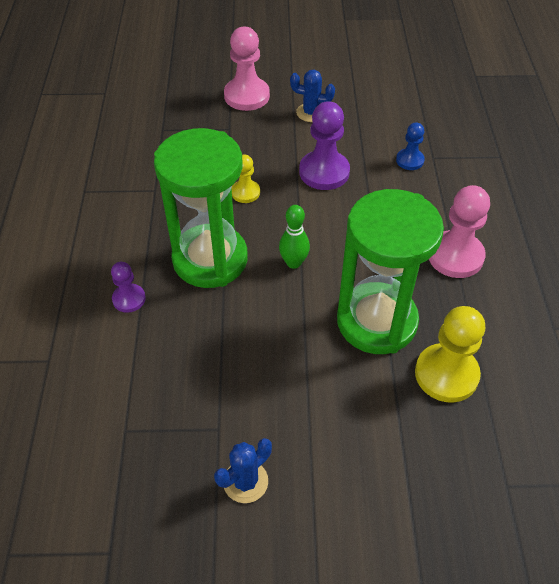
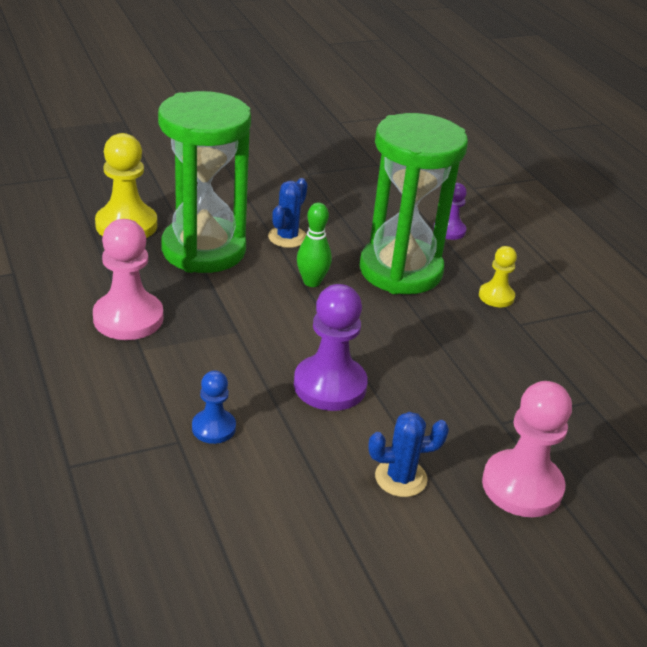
camera: 155 degrees right, 15 degrees down
blue cactus [214,438,272,503] -> blue cactus moved to [268,178,308,248]
yellow pawn [231,155,260,203] -> yellow pawn moved to [479,246,517,307]

